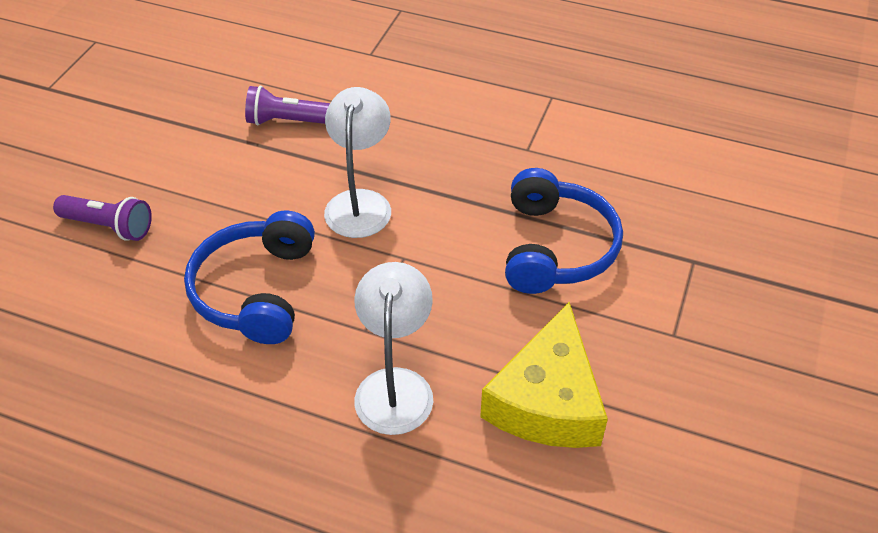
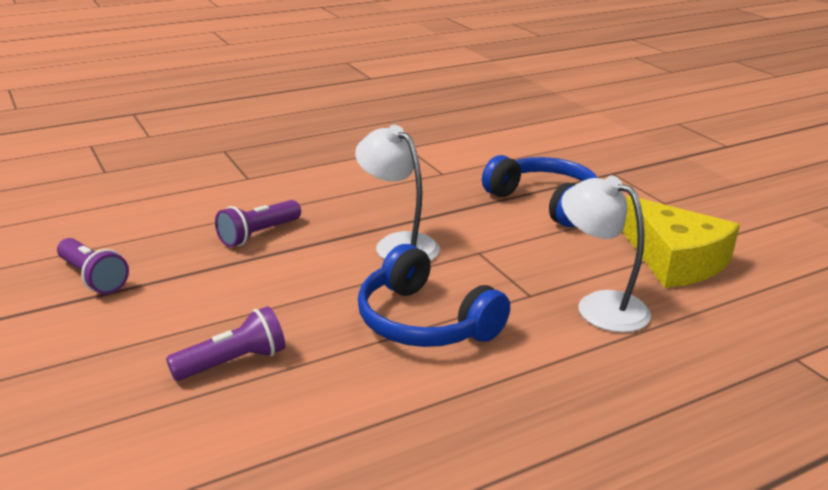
camera: 50 degrees left, 20 degrees down
none -> purple flashlight [57,238,129,294]

